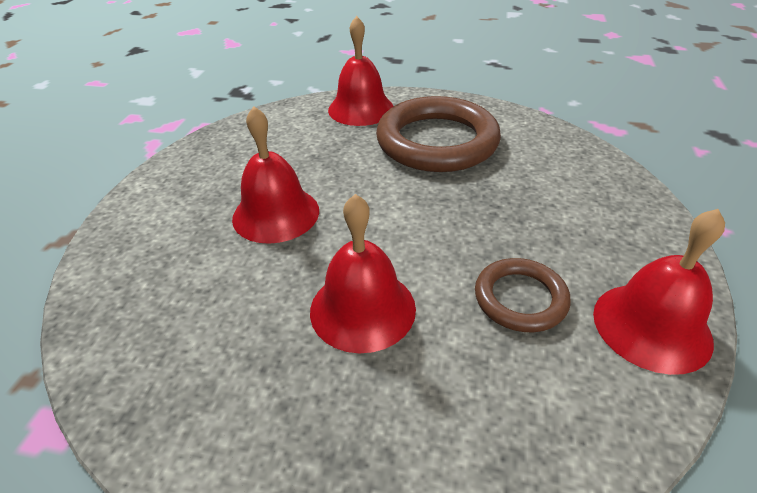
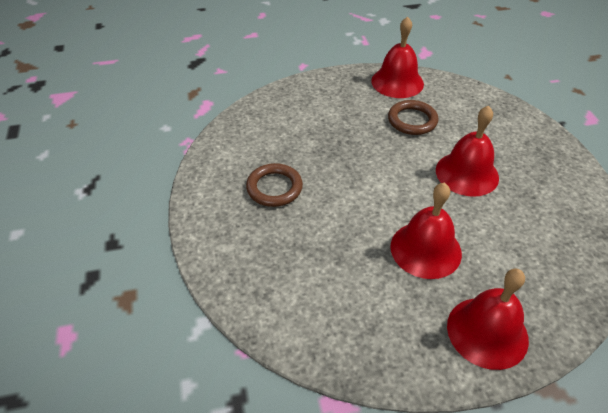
camera: 115 degrees left, 5 degrees up
red bell [328,16,394,126] -> red bell moved to [447,269,529,370]
brown ring [376,96,501,172] -> brown ring [246,163,303,207], size x0.53

